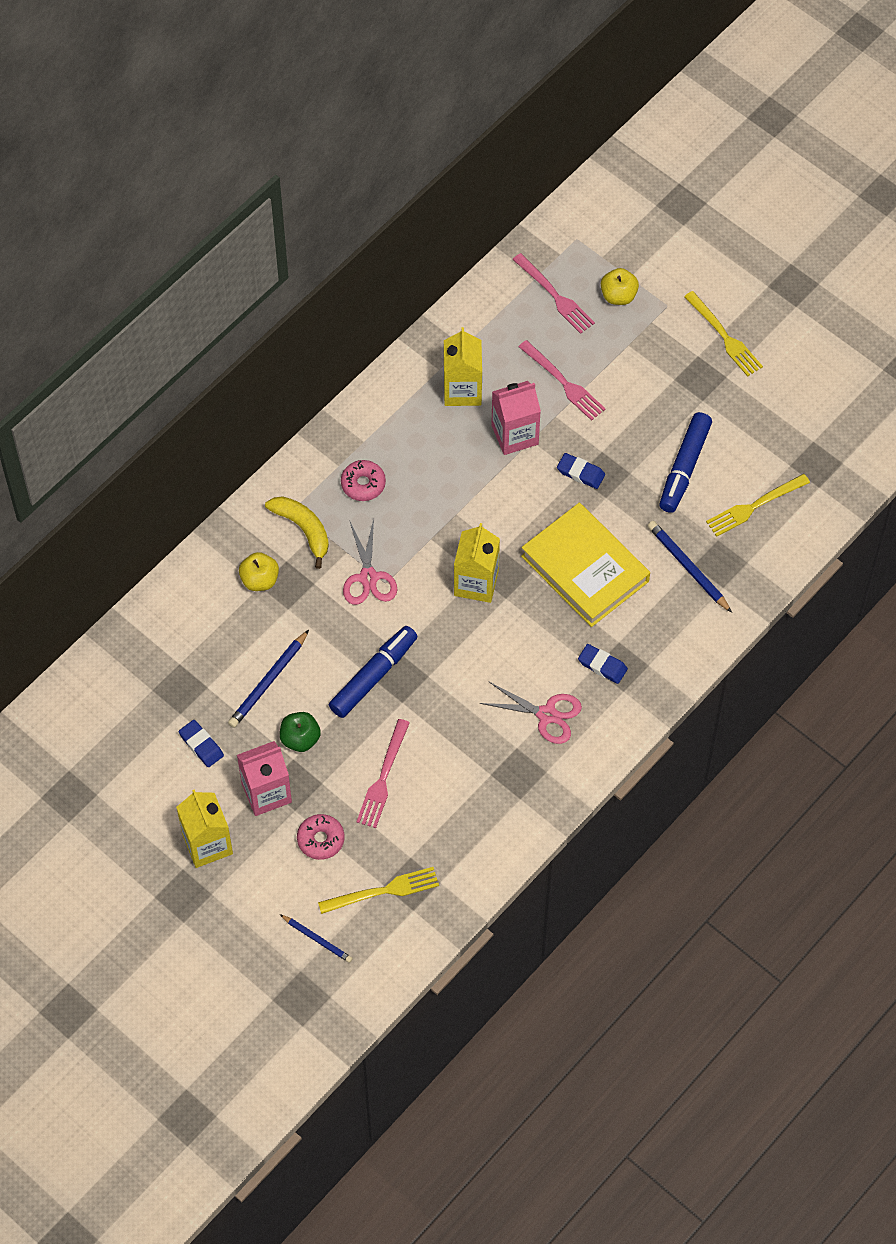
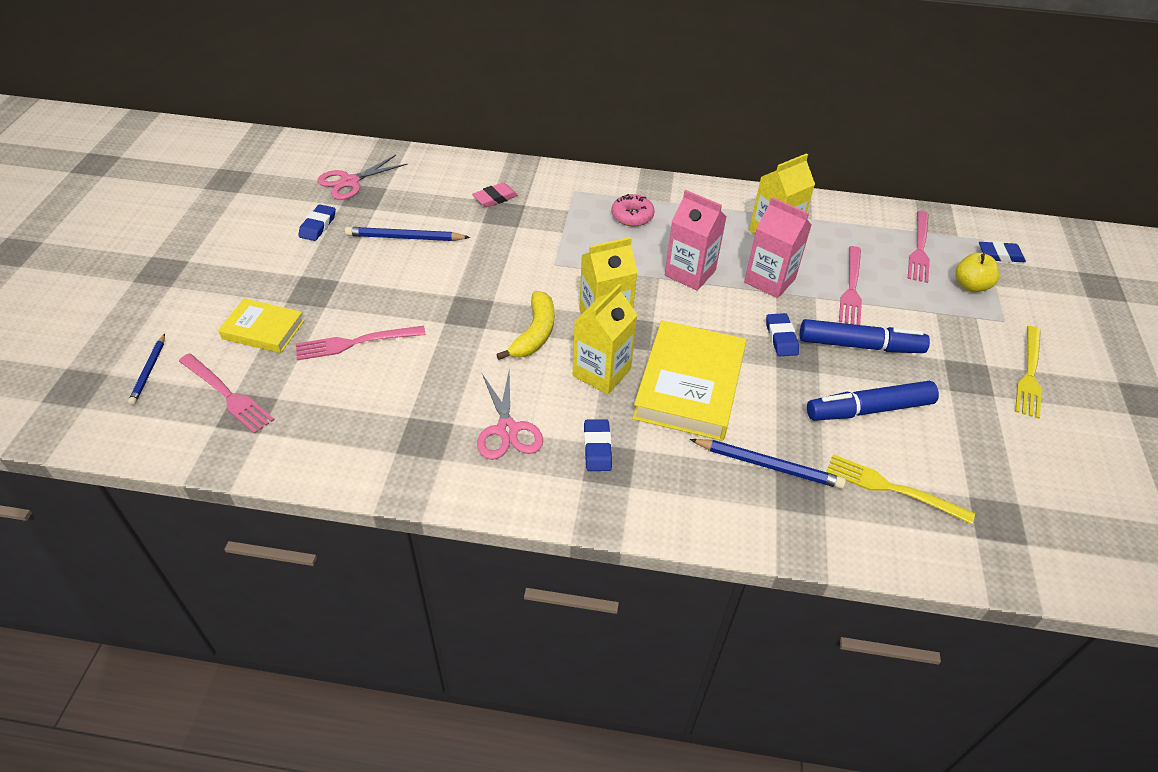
camera: 55 degrees right, 15 degrees down
yellow carton [176,789,233,868] -> yellow carton moved to [573,284,637,395]
pink carton [237,741,292,816] -> pink carton moved to [665,190,727,291]
yellow apple [239,552,279,591] -> pink eraser [472,182,518,207]
yellow banana [265,496,329,569] -> yellow banana moved to [496,291,554,360]
green apple [280,712,321,752] -> none
pink donut [297,814,344,860] -> yellow book [218,299,305,353]
yellow fork [318,867,439,914] -> pink fork [179,353,274,434]
blue marker [329,626,418,718] -> blue marker moved to [800,319,930,353]
pink scissors [343,519,397,605] -> pink scissors moved to [317,155,408,200]
blue pencil [648,521,732,613] -> blue pencil turned 90 degrees clockwise [690,439,846,489]
none -> blue eraser [979,241,1026,263]

